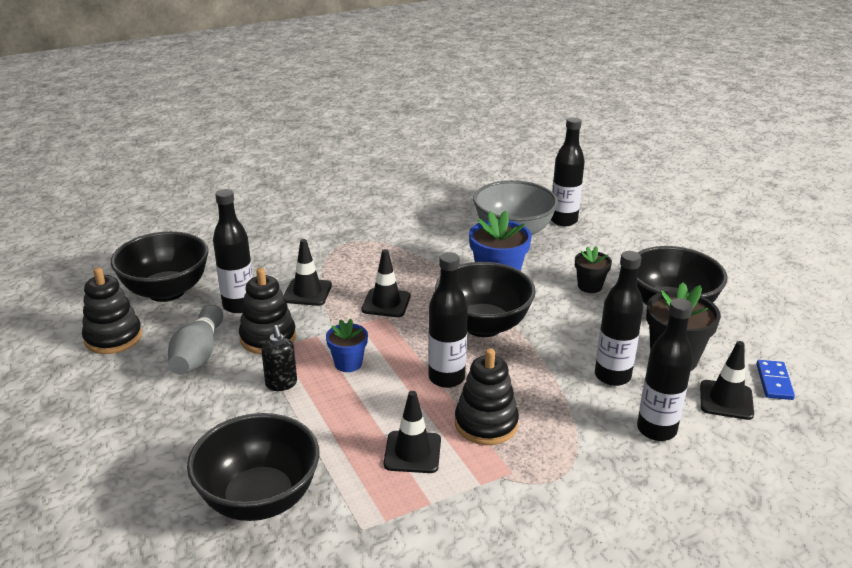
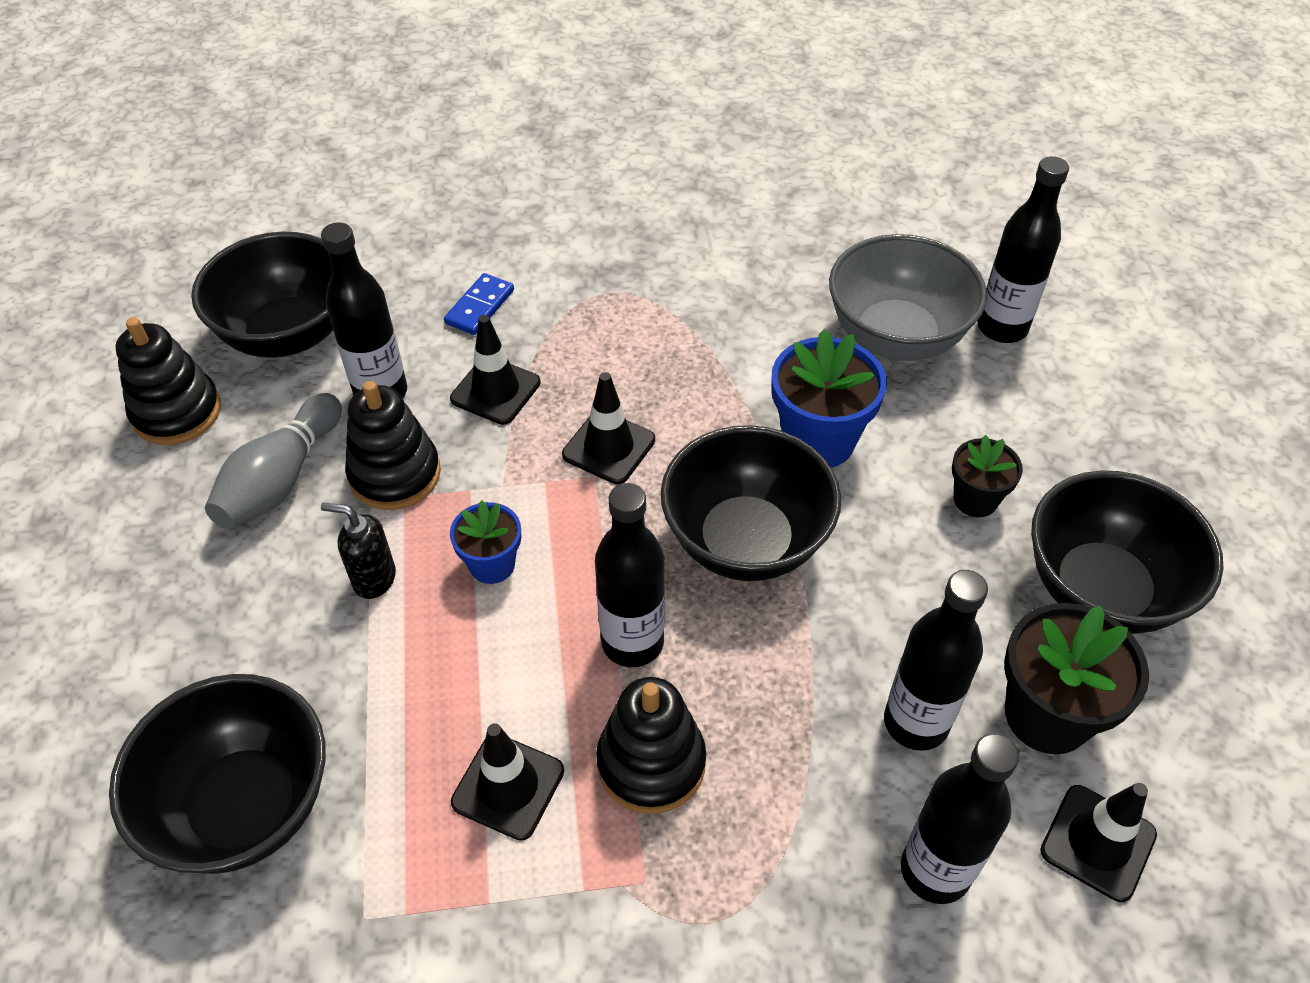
camera: 20 degrees right, 20 degrees up
black soap dispenser [261,325,297,391] -> black soap dispenser turned 105 degrees clockwise [321,503,396,599]
blue domino [756,360,795,400] -> blue domino moved to [444,273,514,335]

